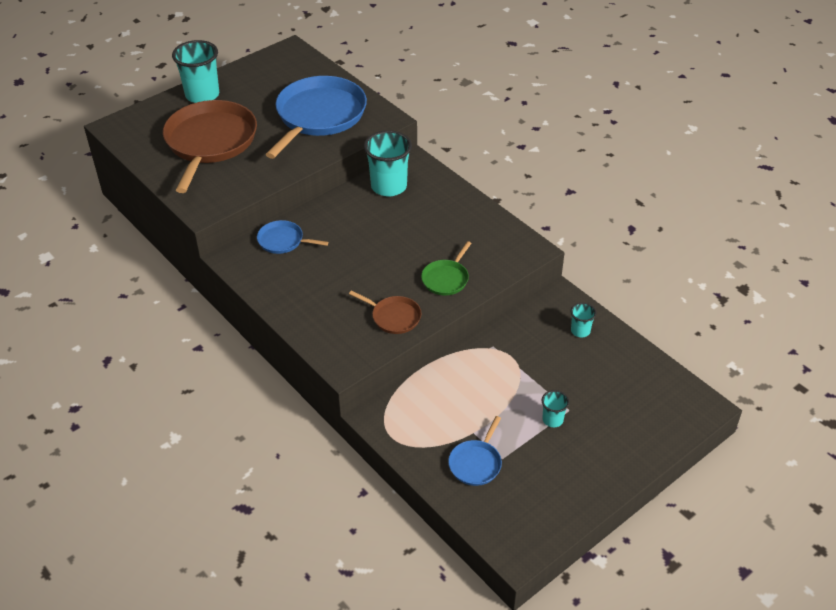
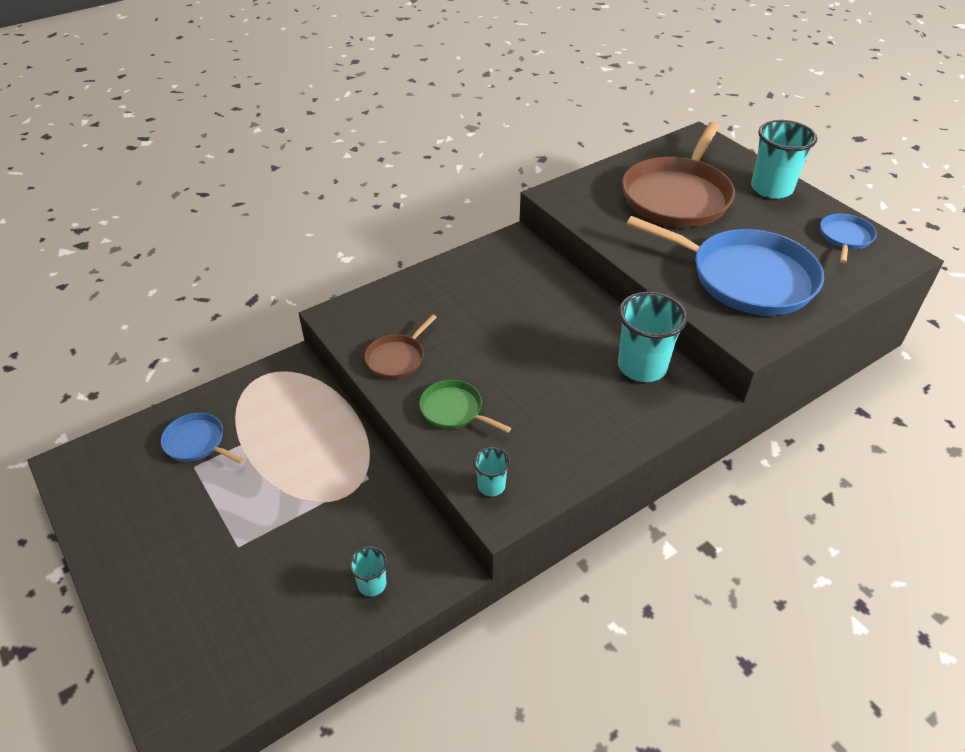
camera: 95 degrees right, 0 degrees up
brown pan [163,100,257,193] -> brown pan turned 105 degrees clockwise [622,122,735,227]
blue pan [257,220,328,254] -> blue pan moved to [820,214,877,263]
turquoise cup [542,390,569,427] -> turquoise cup moved to [473,447,511,496]

